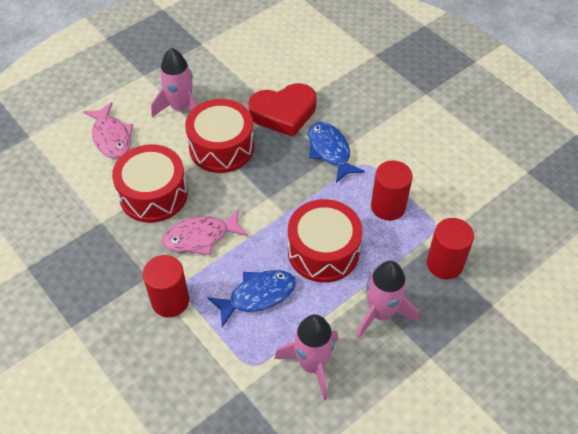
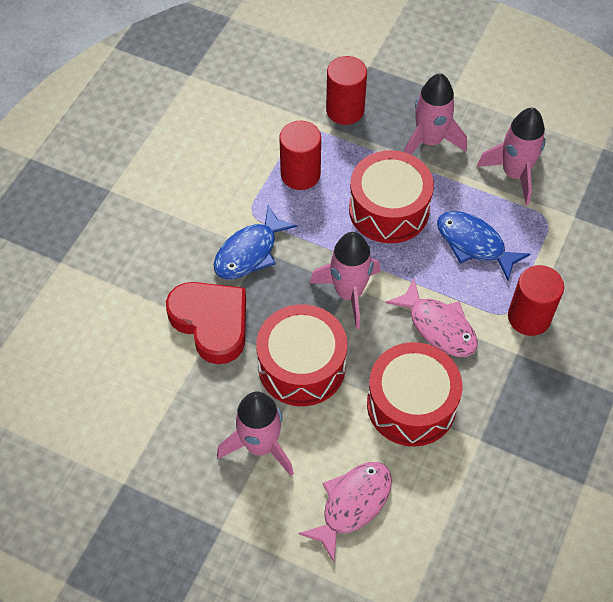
camera: 115 degrees left, 5 degrees up
none -> pink rocket [310,232,381,329]

